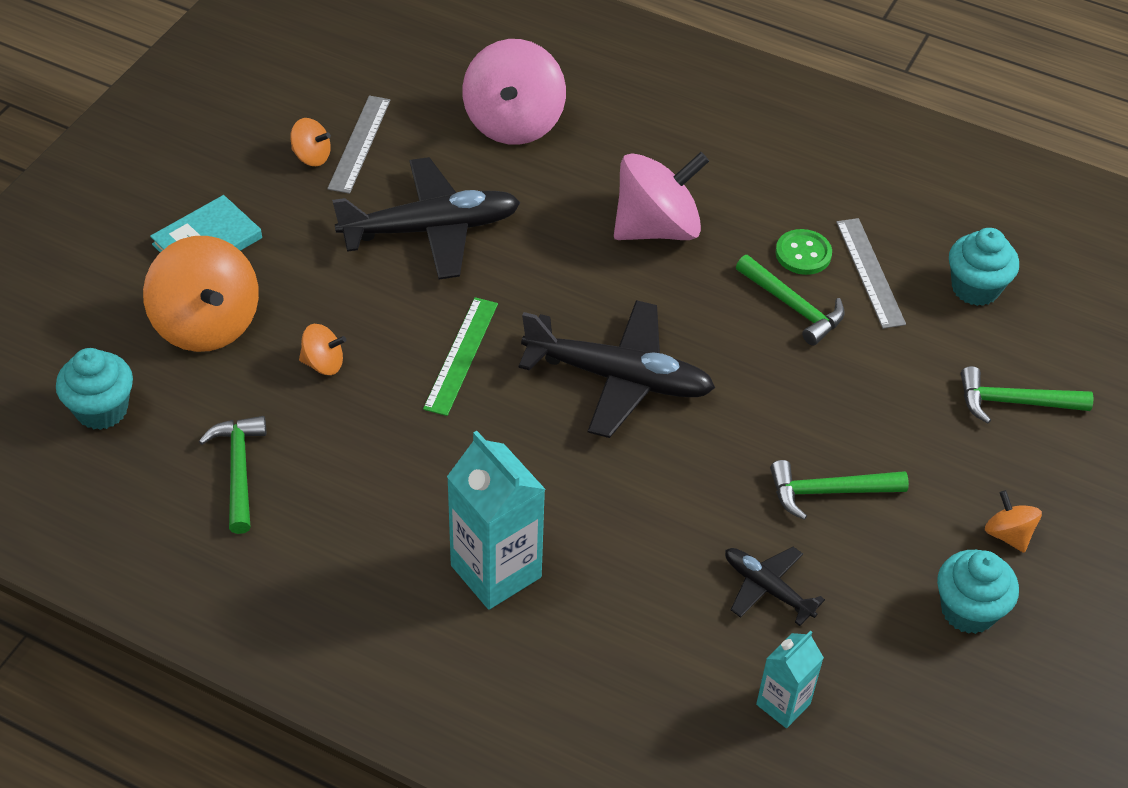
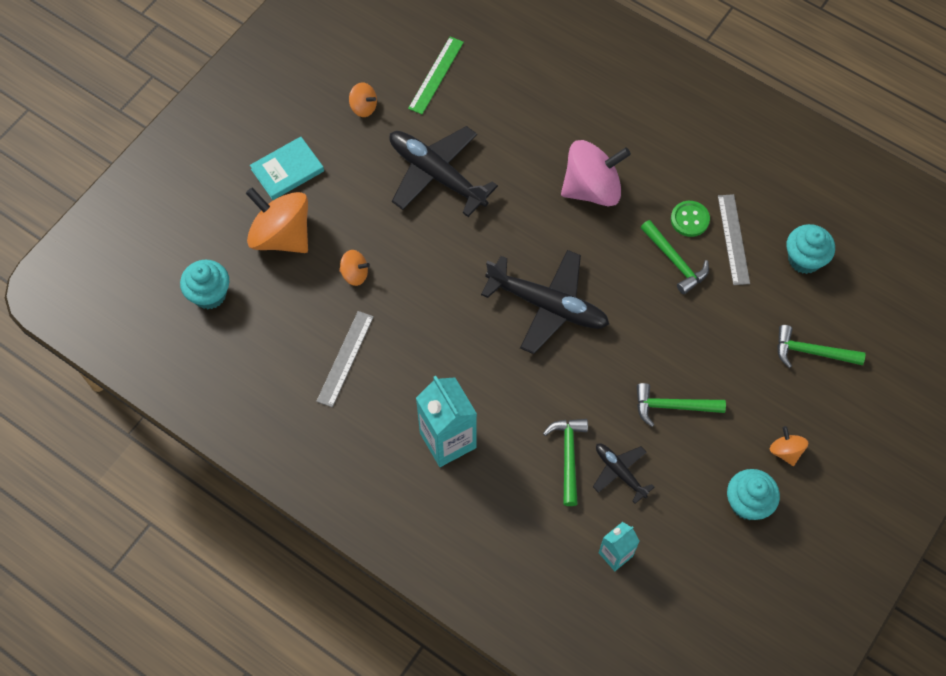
camera: 10 degrees right, 15 degrees up
orange spinning top [143,236,259,352] -> orange spinning top turned 150 degrees clockwise [246,187,308,253]
green hammer [199,416,266,534] -> green hammer moved to [543,419,588,506]
grey ruler [327,96,391,194] -> grey ruler moved to [316,311,374,407]
black plane [332,157,521,279] -> black plane turned 135 degrees counterclockwise [389,126,498,217]
green ruler [423,297,498,416] -> green ruler moved to [408,37,464,114]
pink spinning top [463,39,566,145] -> none

